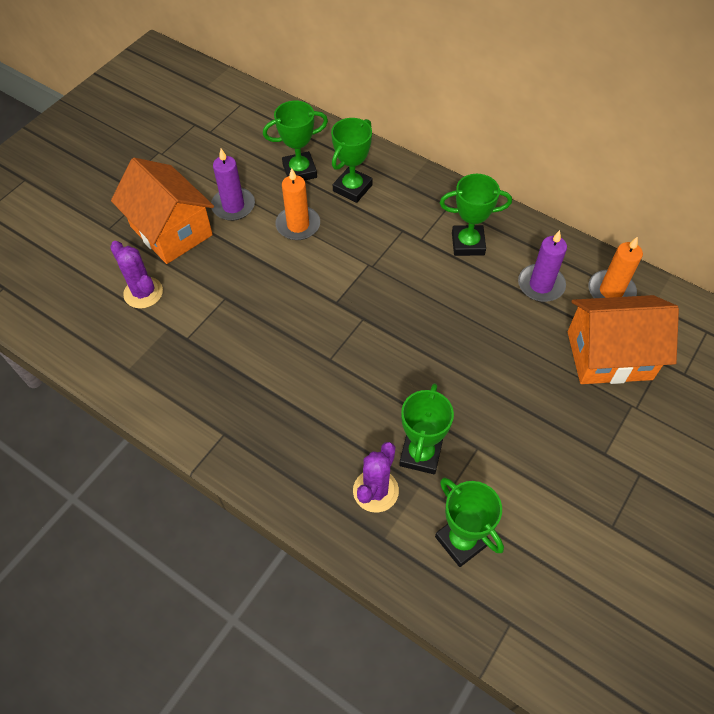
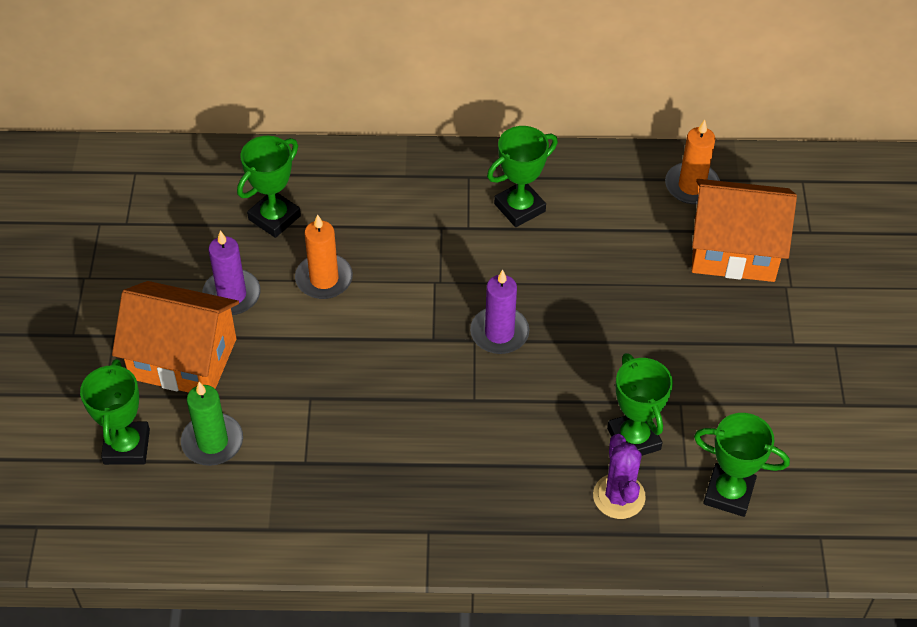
camera: 35 degrees left, 5 degrees down
purple cactus [110,241,163,309] -> green candle [181,382,243,466]
green trophy [331,118,373,203] -> green trophy moved to [80,359,150,465]
purple candle [518,230,567,302] -> purple candle moved to [470,269,529,354]
orange house [568,295,679,384] -> orange house turned 45 degrees clockwise [692,179,797,282]

